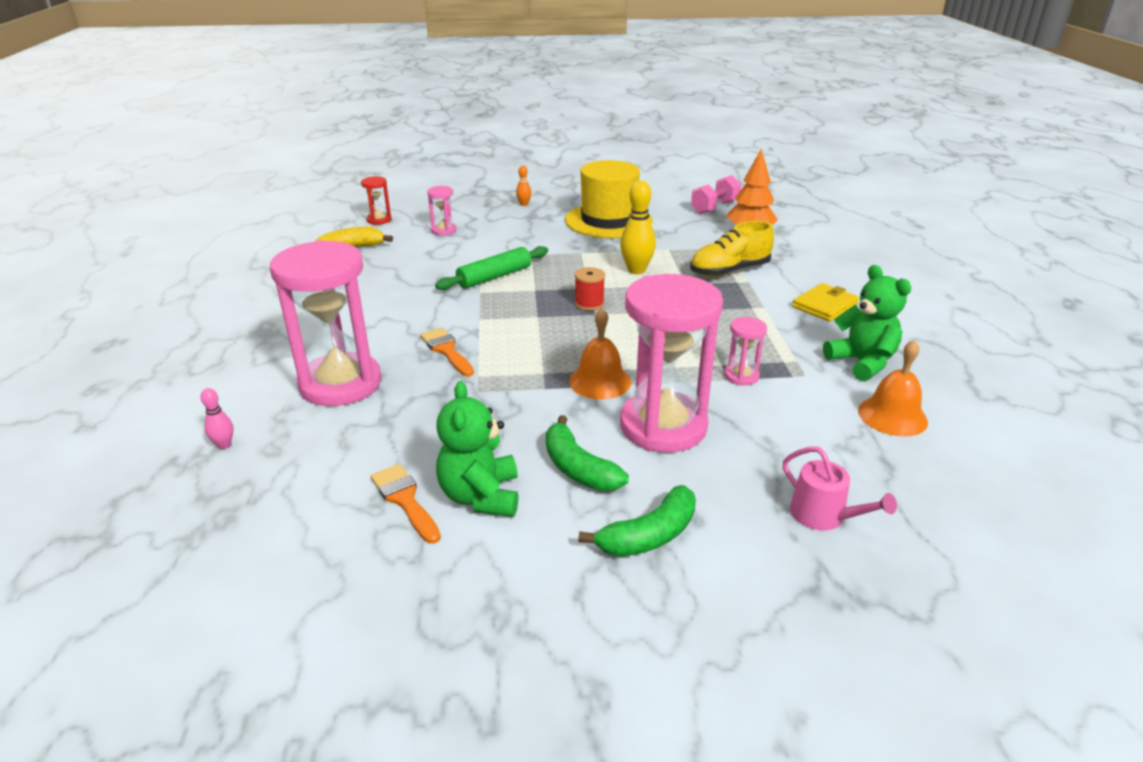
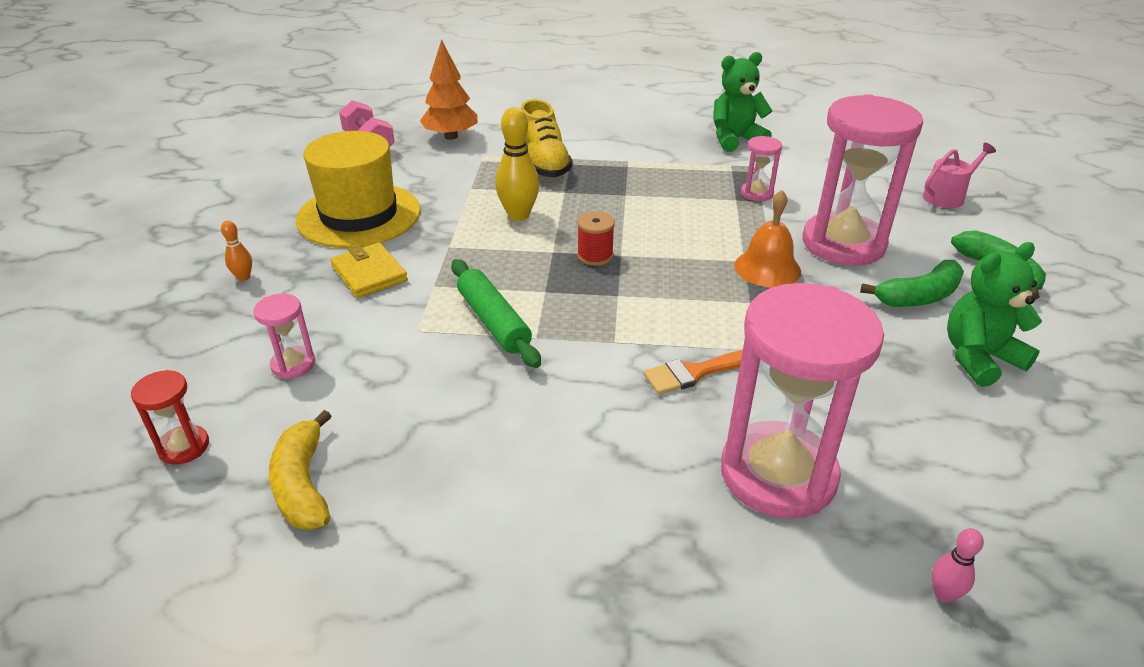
camera: 80 degrees left, 5 degrees up
orange brush [371,464,441,544] -> none
green teddy bear [436,381,518,517] -> green teddy bear turned 150 degrees clockwise [947,242,1042,387]
yellow wallet [792,283,859,322] -> yellow wallet moved to [330,242,408,298]
orange bell [858,340,928,437] -> none

